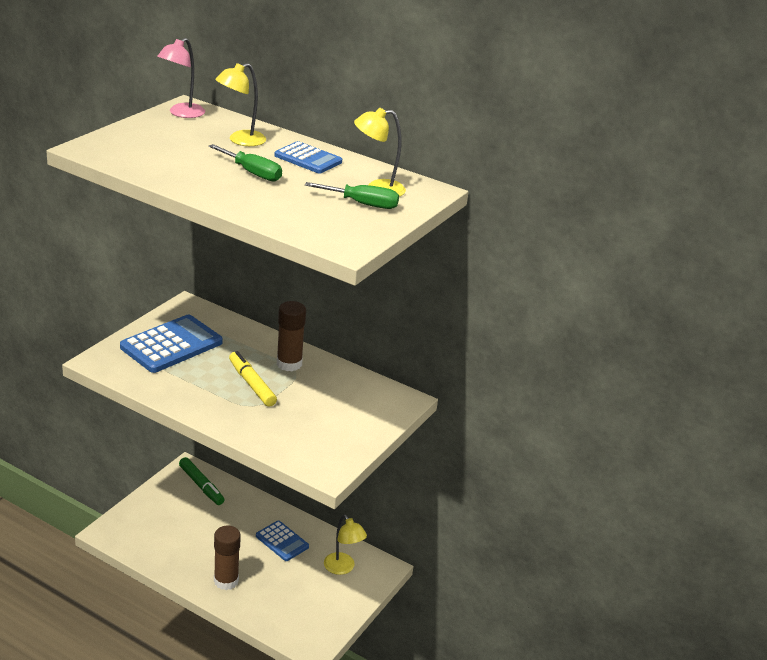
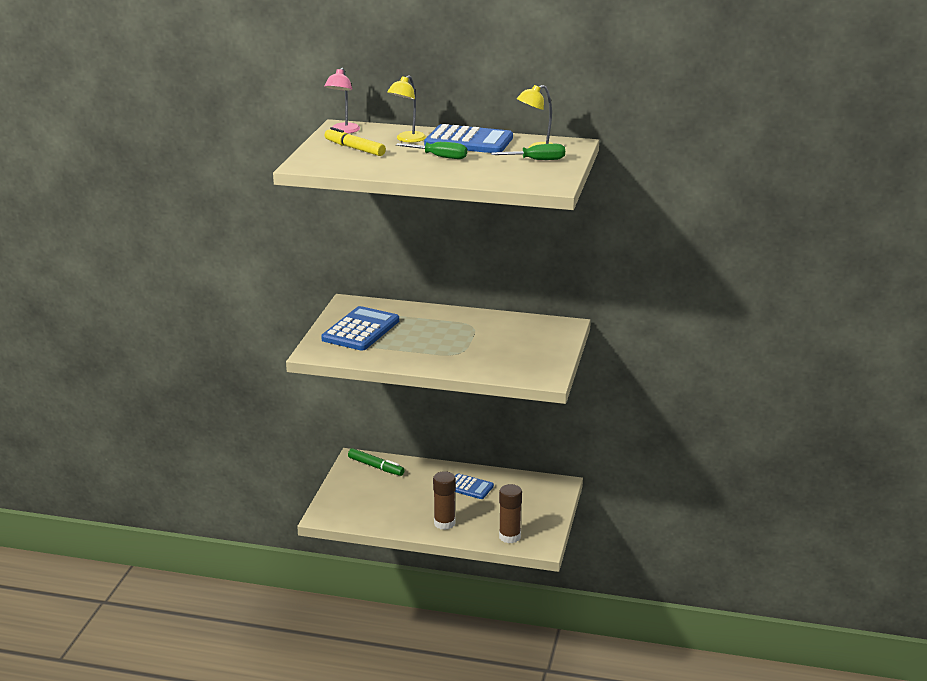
camera: 15 degrees left, 5 degrees down
yellow marker [229,351,277,407] -> yellow marker moved to [325,127,386,156]
blue calculator [274,141,342,174] -> blue calculator [424,124,513,153], size x1.68
brown glue stick [277,301,306,371] -> brown glue stick moved to [499,484,522,543]
yellow lamp [324,515,367,575] -> none

